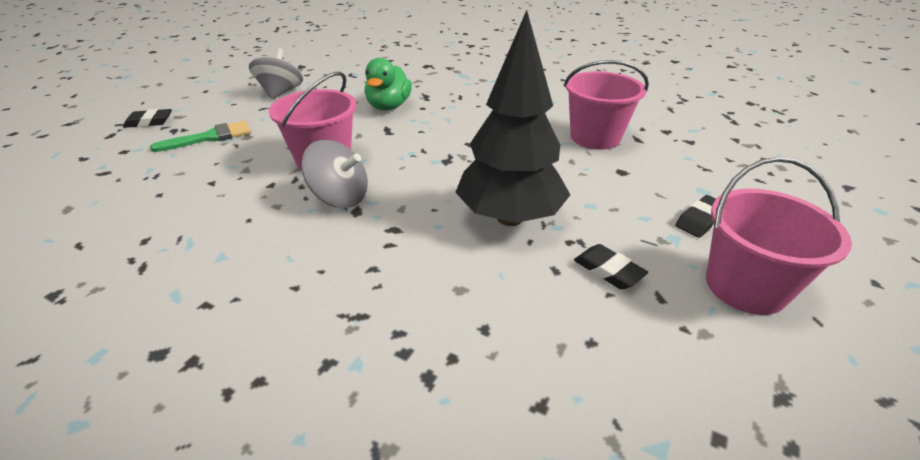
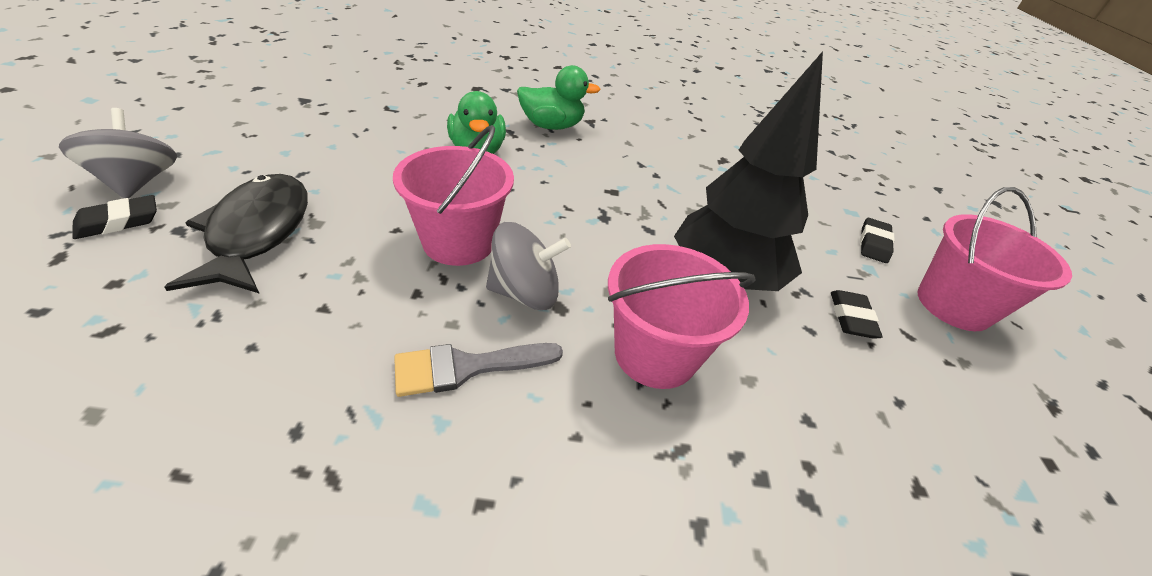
camera: 30 degrees left, 5 degrees up
green brush [150,120,251,152] -> black fish [164,174,308,294]
grey spinning top [249,48,303,100] -> grey spinning top moved to [59,108,177,198]
pink bucket [564,60,649,150] -> pink bucket moved to [608,244,756,389]
black eraser [574,244,648,289] -> black eraser turned 75 degrees clockwise [831,290,883,339]
none -> grey brush [394,343,563,397]
none -> green duck [517,65,601,130]

